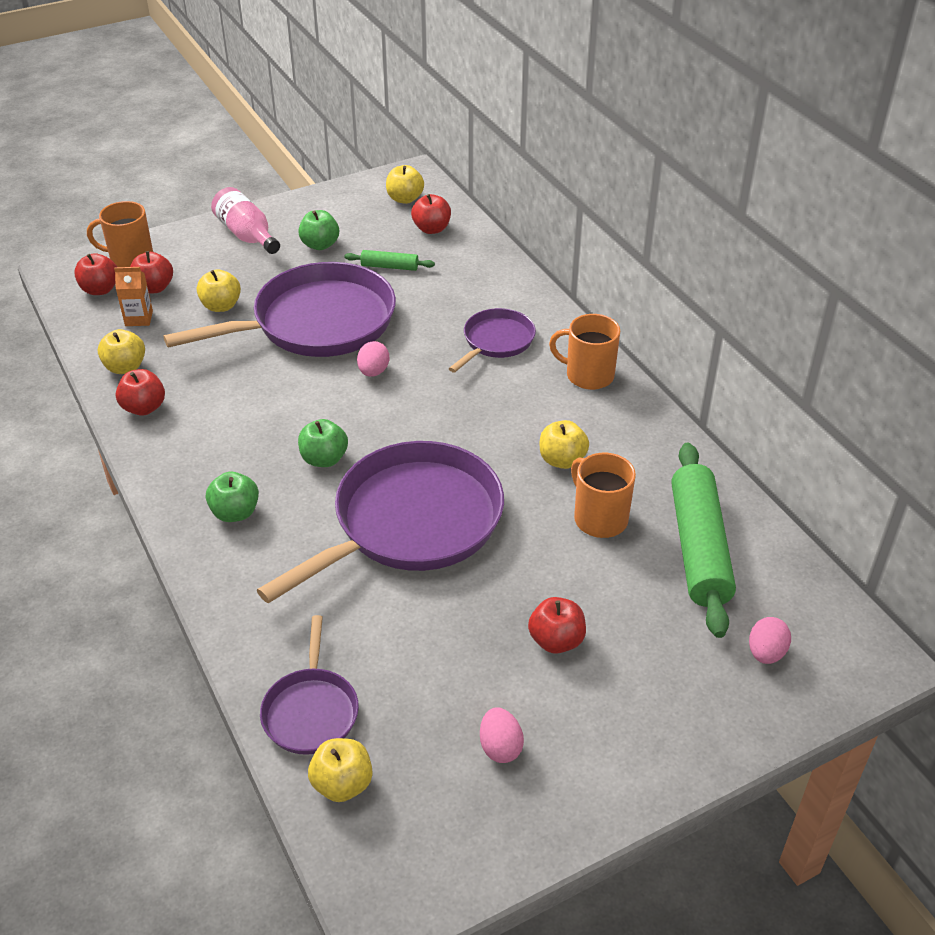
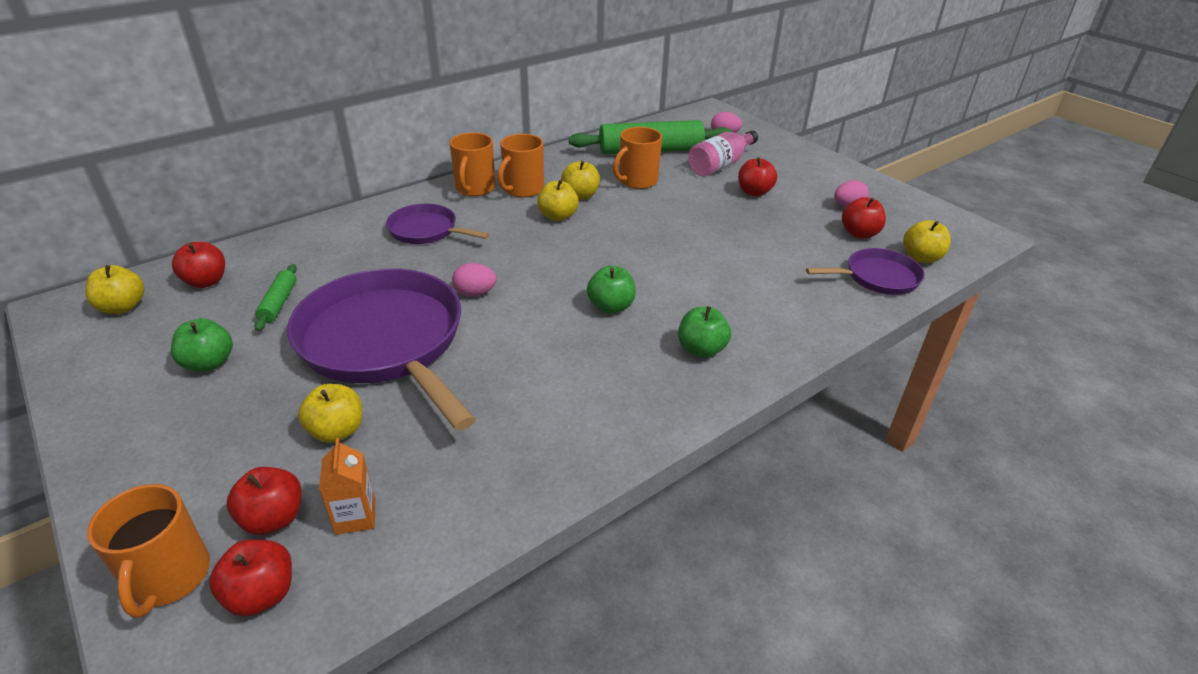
camera: 100 degrees left, 5 degrees down
yellow apple [98,329,145,374] -> yellow apple moved to [537,180,579,221]
red apple [116,369,165,416] -> red apple moved to [842,197,886,238]
pink bottle [211,187,280,254] -> pink bottle moved to [688,130,758,176]
purple pan [257,441,504,603] -> none
none -> orange mug [498,134,544,198]

